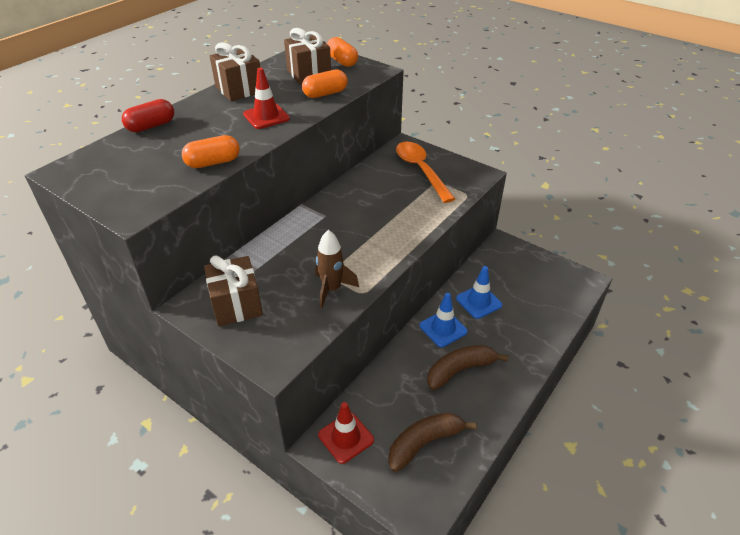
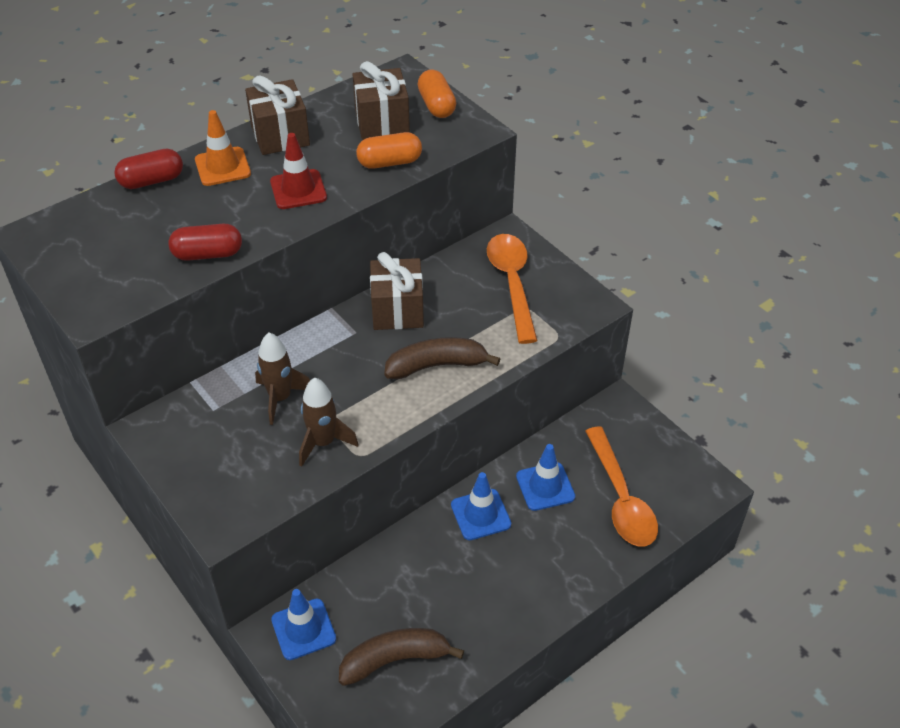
camera: 15 degrees right, 5 degrees up
orange capsule [182,135,240,168] -> red capsule [168,224,242,261]
brown gift [204,255,263,326] -> brown gift moved to [370,252,424,330]
red traffic cone [318,402,374,464] -> blue traffic cone [271,589,336,660]
brown banana [427,345,509,390] -> brown banana moved to [384,337,500,379]
none -> orange traffic cone [195,110,251,186]
none -> brown rocket [255,333,310,425]
none -> orange spoon [585,427,658,546]

